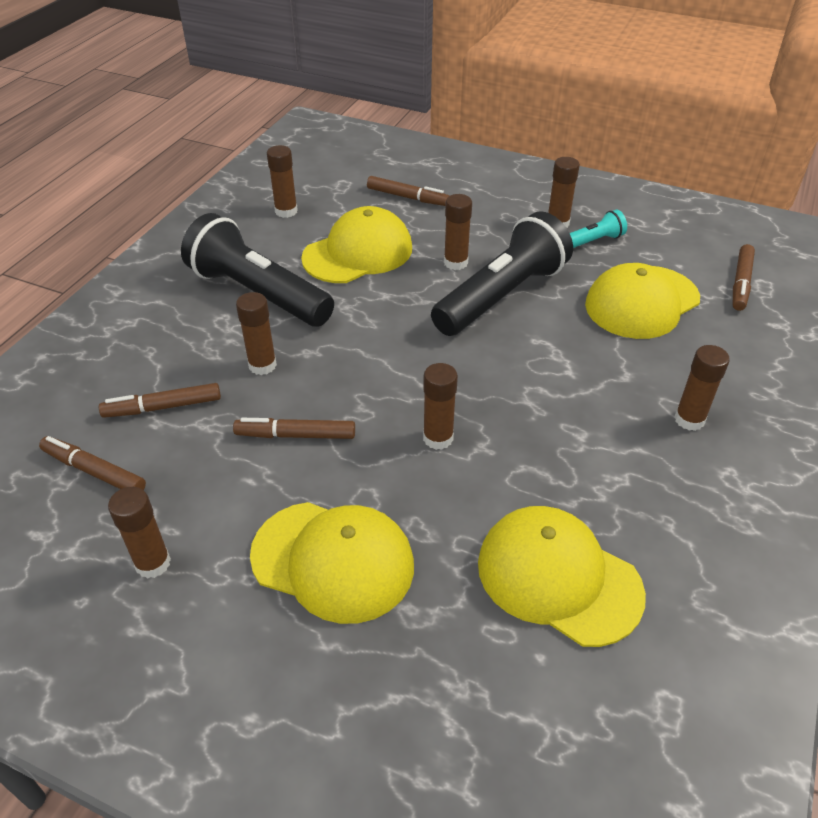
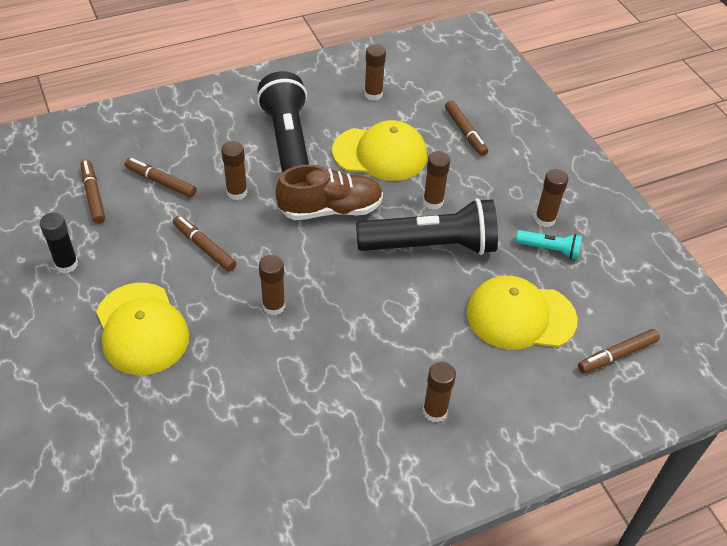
camera: 40 degrees right, 5 degrees up
brown glue stick [108,487,171,579] -> black glue stick [40,212,78,273]
yellow cap [478,506,646,647] -> none
none -> brown shoe [276,165,383,220]

